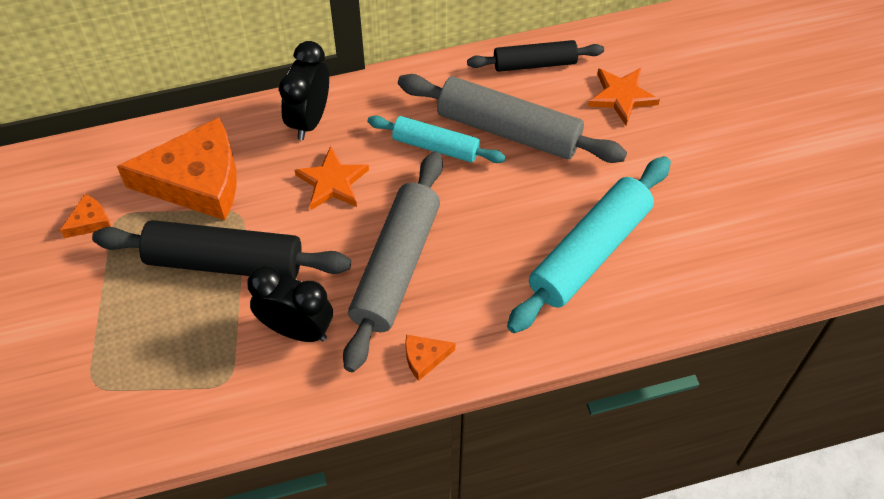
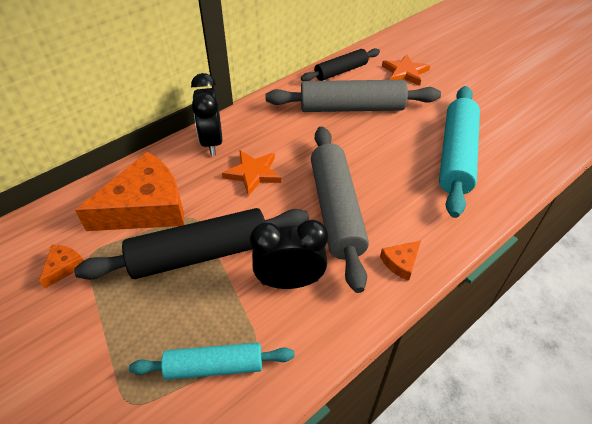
camera: 25 degrees left, 10 degrees down
turquoise rolling pin [368,116,506,163] -> turquoise rolling pin moved to [129,342,295,380]

